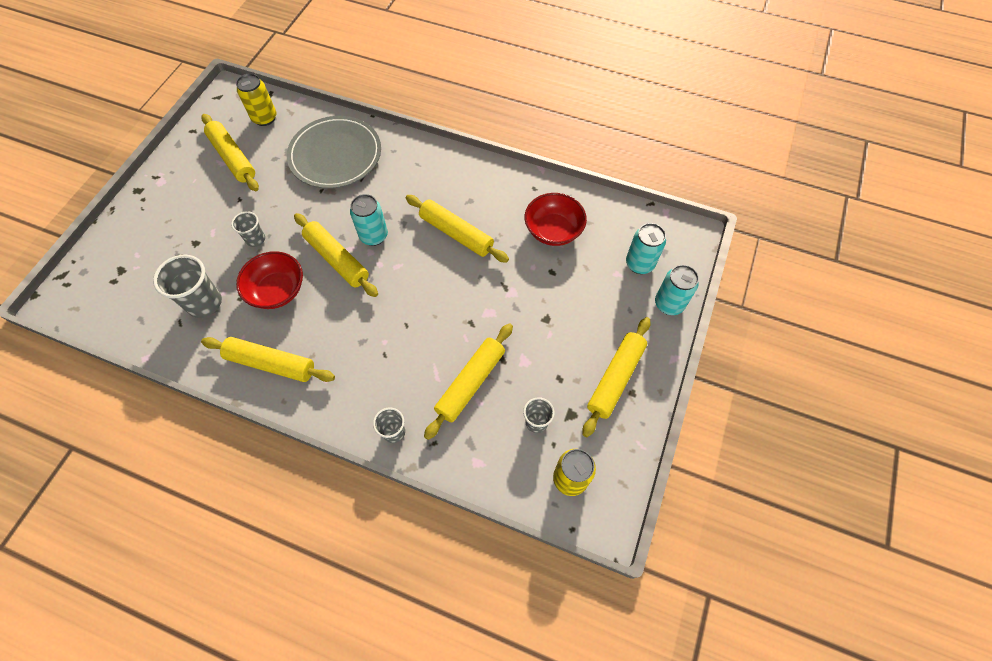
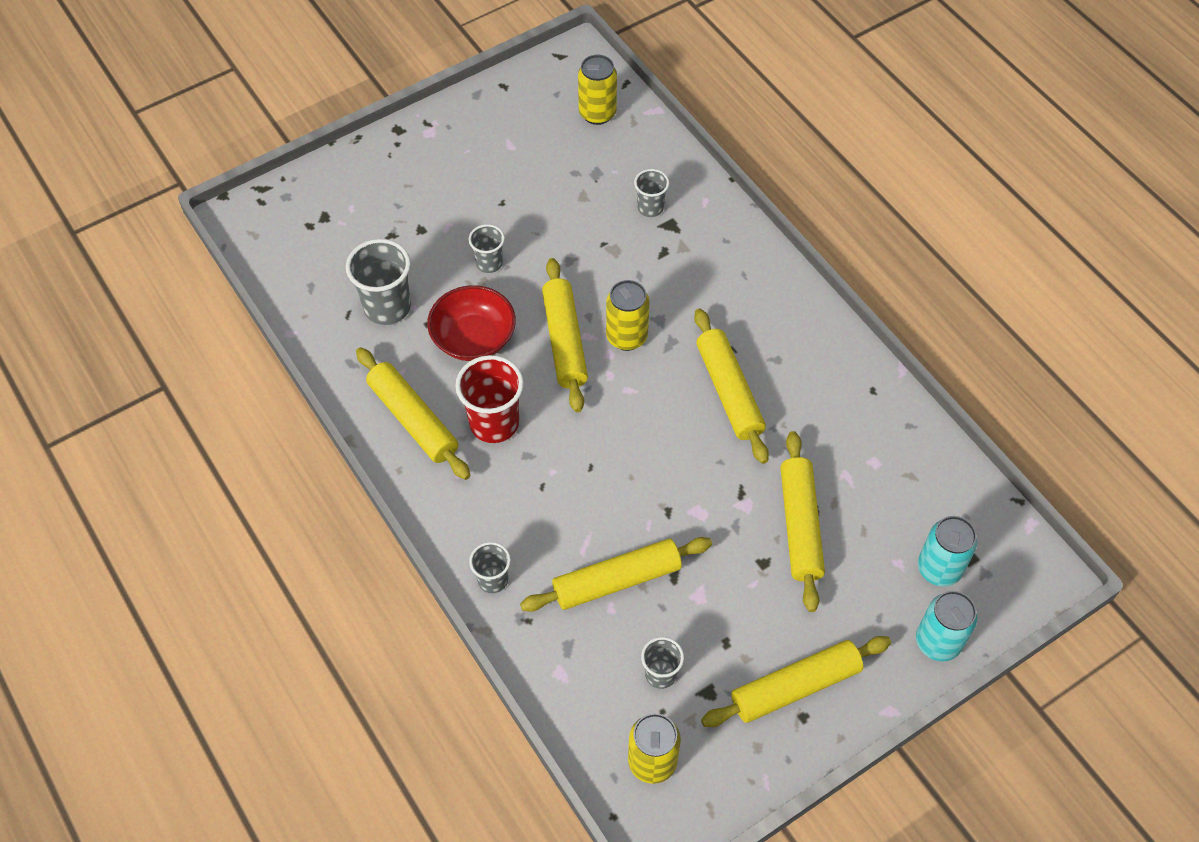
camera: 35 degrees right, 5 degrees down
yellow rolling pin [202,114,259,191] -> yellow rolling pin moved to [780,431,825,612]
grey plate [287,116,381,189] -> grey cup [634,169,669,217]
turquoise can [350,194,388,246] -> yellow can [606,280,650,351]
red bowl [525,193,587,246] -> none
none -> red cup [455,355,524,443]

